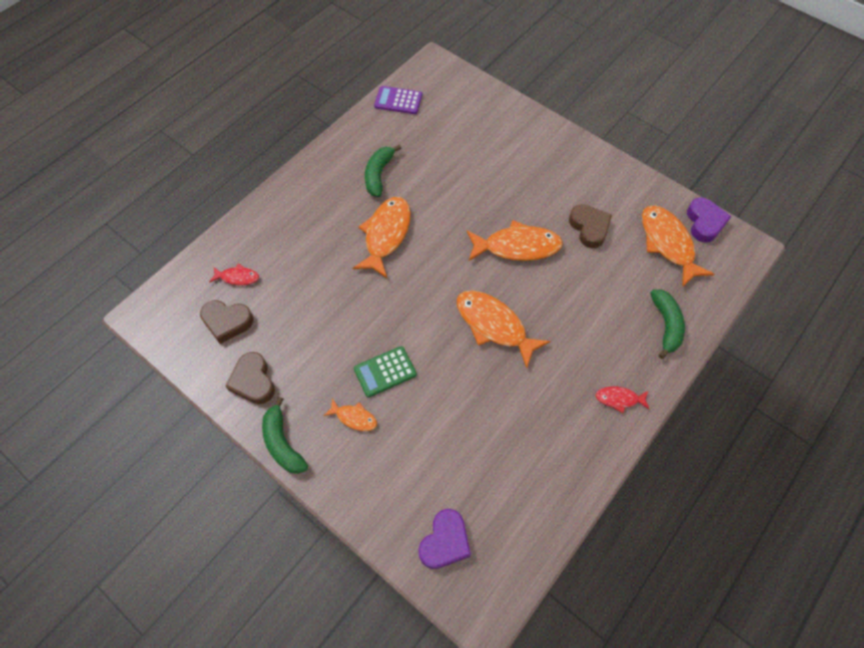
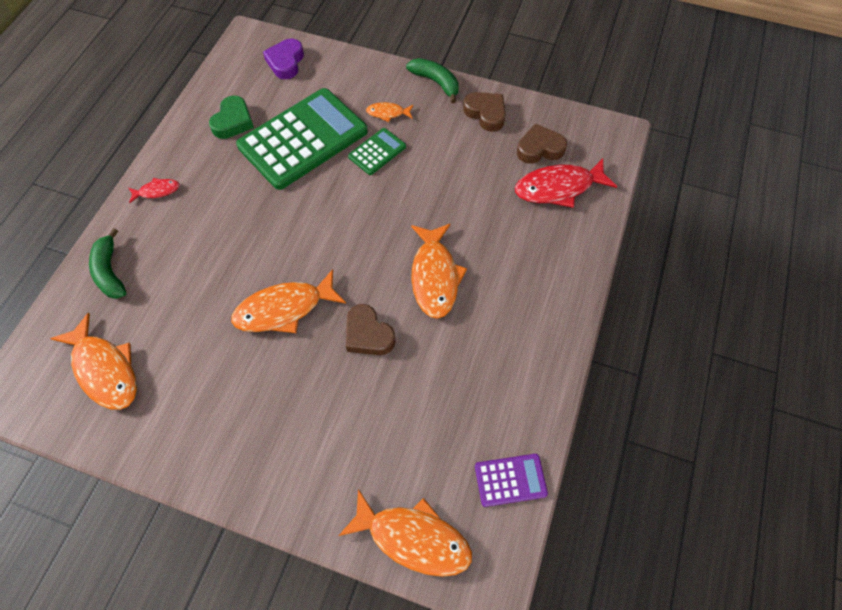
camera: 160 degrees right, 0 degrees up
red fish [209,264,259,285] -> red fish [515,158,617,208], size x2.00
green banana [365,144,402,197] -> none
orange fish [457,291,550,368] -> orange fish moved to [338,489,472,577]
brown heart [569,204,612,248] -> brown heart moved to [346,304,396,355]
purple heart [687,197,732,243] -> none
none -> green heart [209,96,254,139]
none -> green calculator [236,88,368,190]

